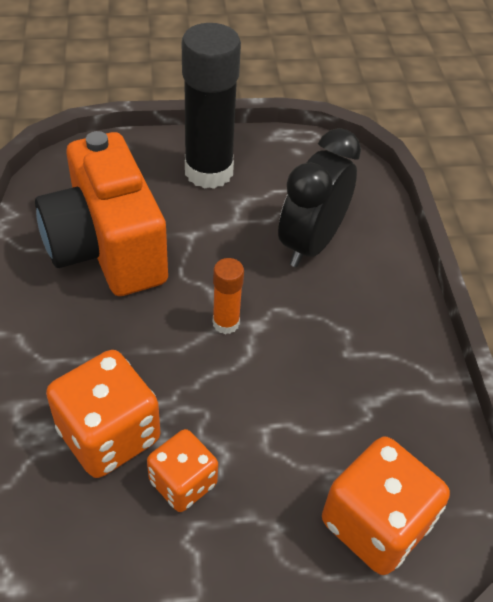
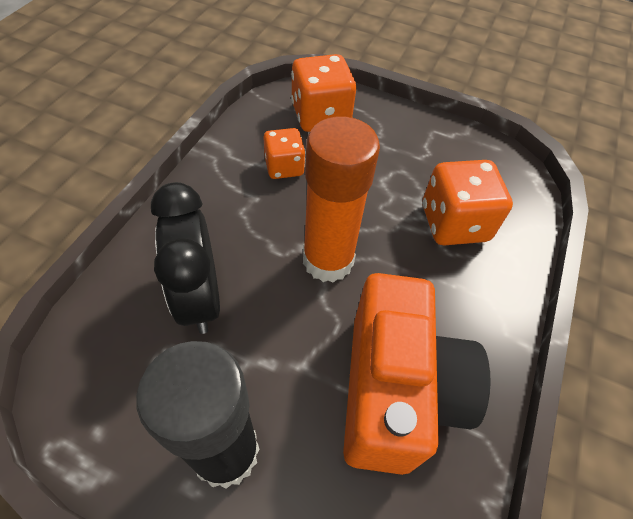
camera: 150 degrees left, 5 degrees up
orange dice [147,429,218,512] -> orange dice moved to [263,128,305,179]
orange glue stick [213,258,244,334] -> orange glue stick [303,116,380,283], size x2.12
black clock [278,128,361,267] -> black clock turned 105 degrees clockwise [151,182,220,334]

